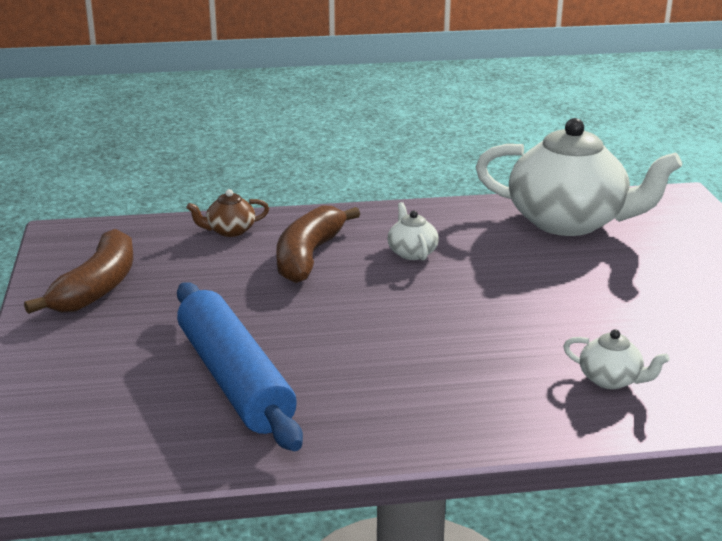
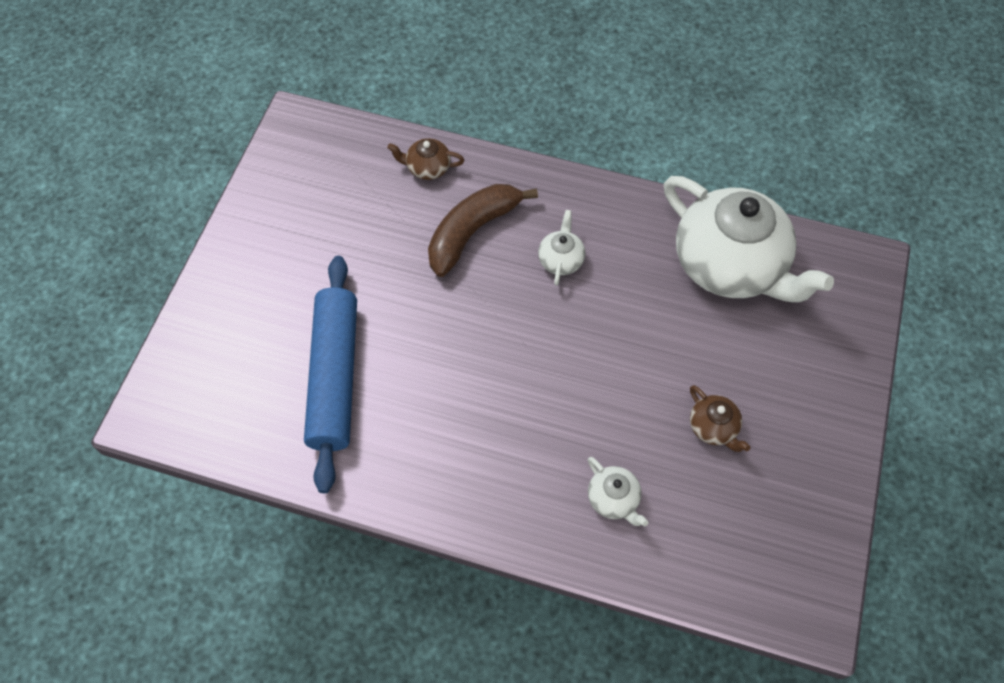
camera: 25 degrees right, 35 degrees up
brown banana [24,229,133,314] -> none
none -> brown teapot [690,385,751,452]

